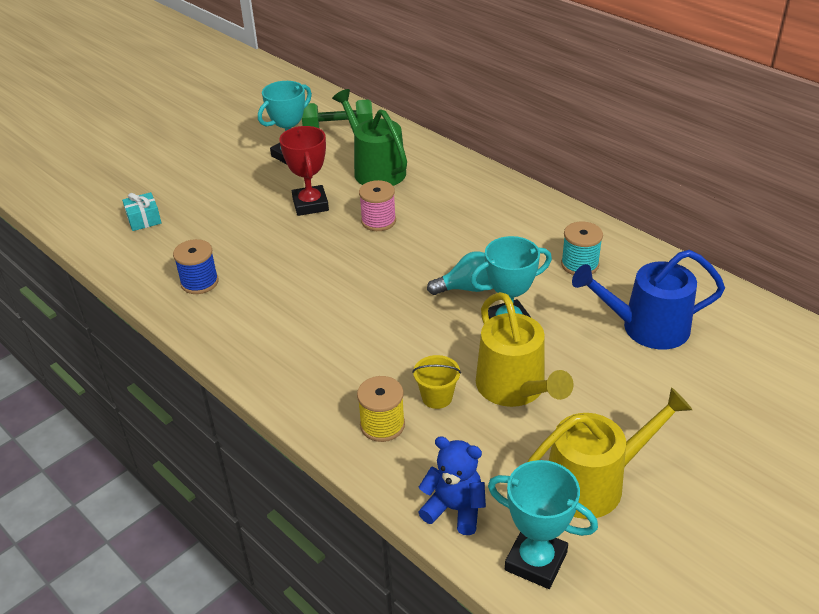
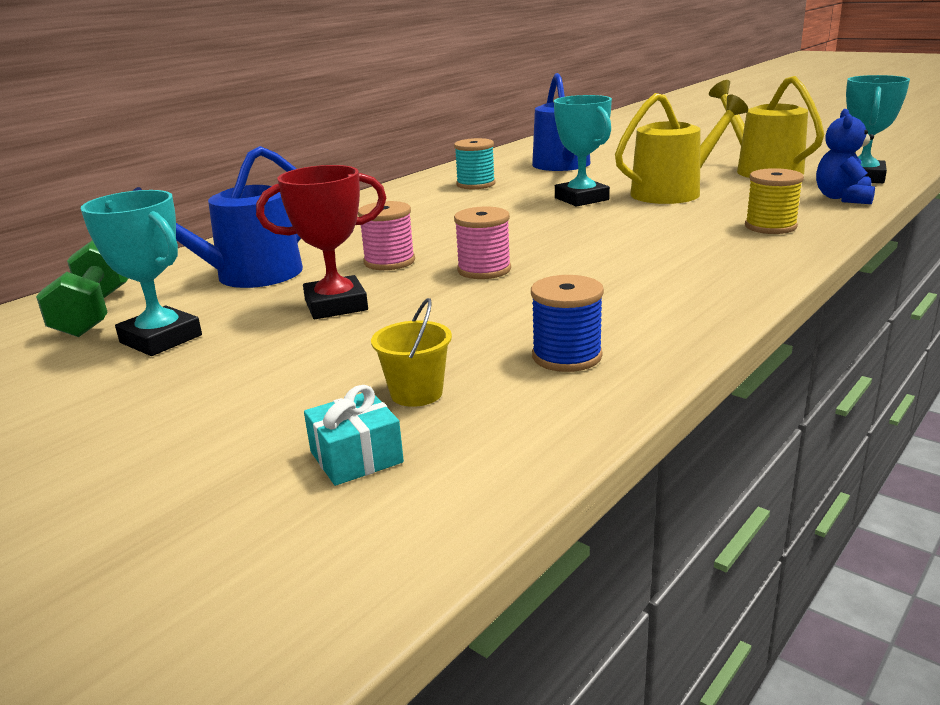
camera: 95 degrees left, 15 degrees down
green watering can [332,89,407,186] -> blue watering can [133,146,303,288]
yellow bucket [412,355,461,409] -> yellow bucket moved to [371,298,452,407]
turquoise light bulb [427,251,490,295] -> none
none -> pink spool [454,207,511,279]

